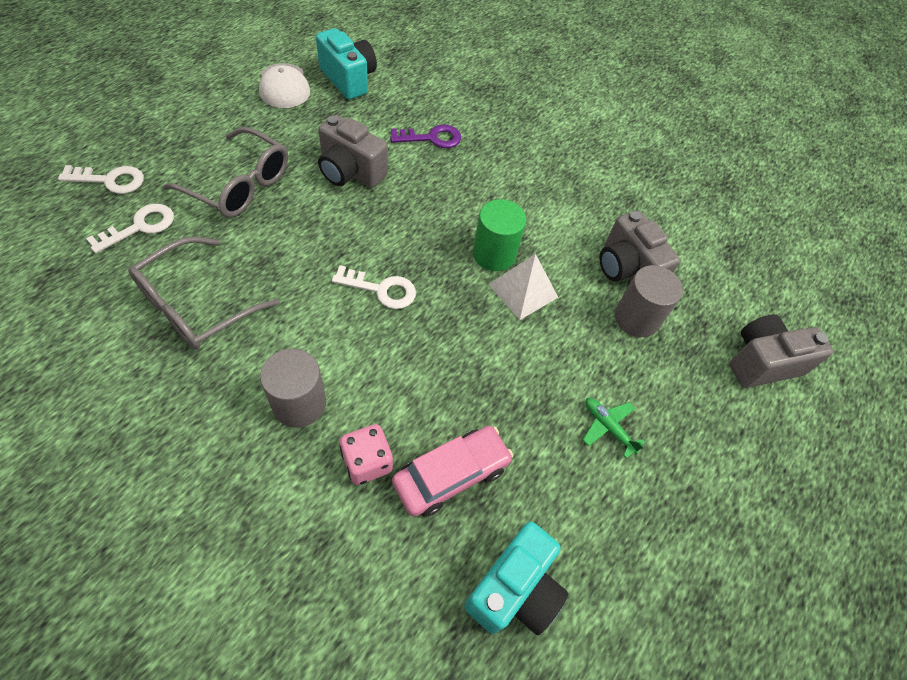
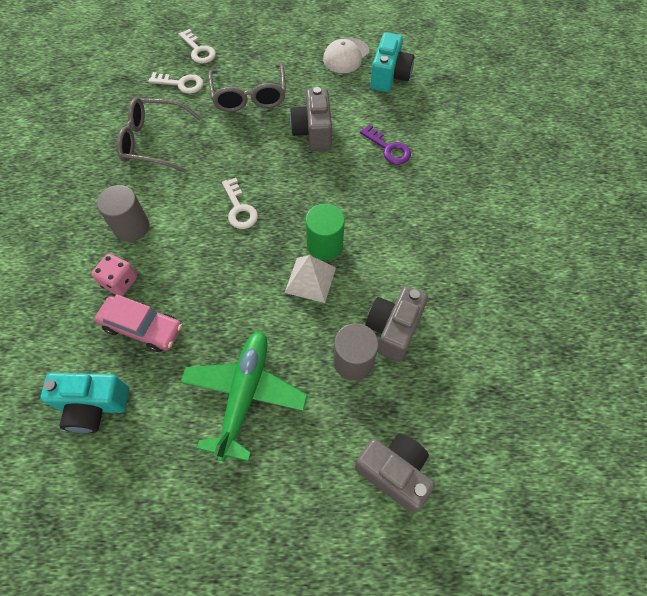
camera: 60 degrees right, 5 degrees up
green plane [583,398,645,459] -> green plane [180,331,308,462], size x2.28

